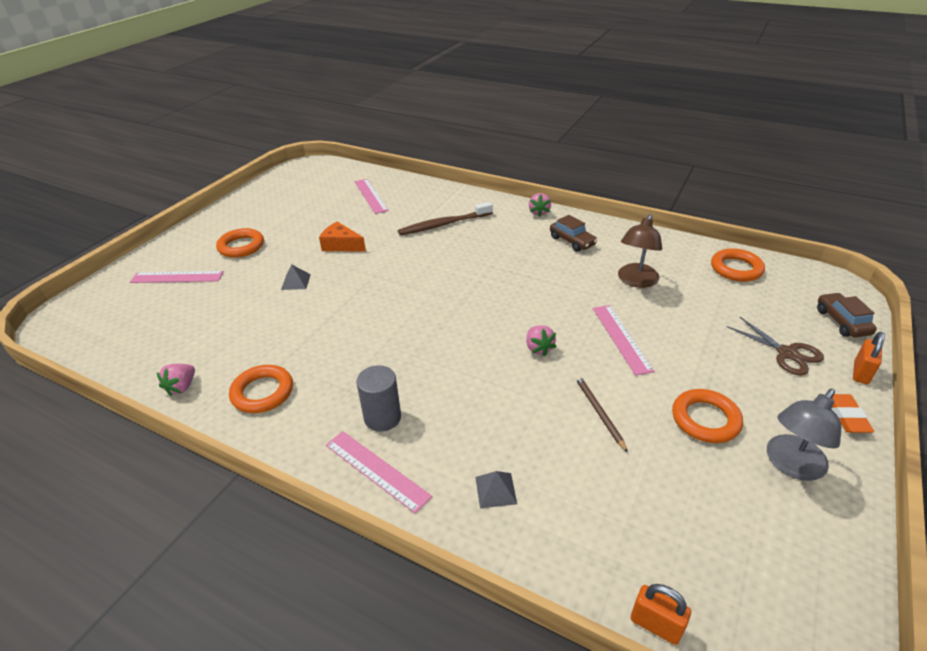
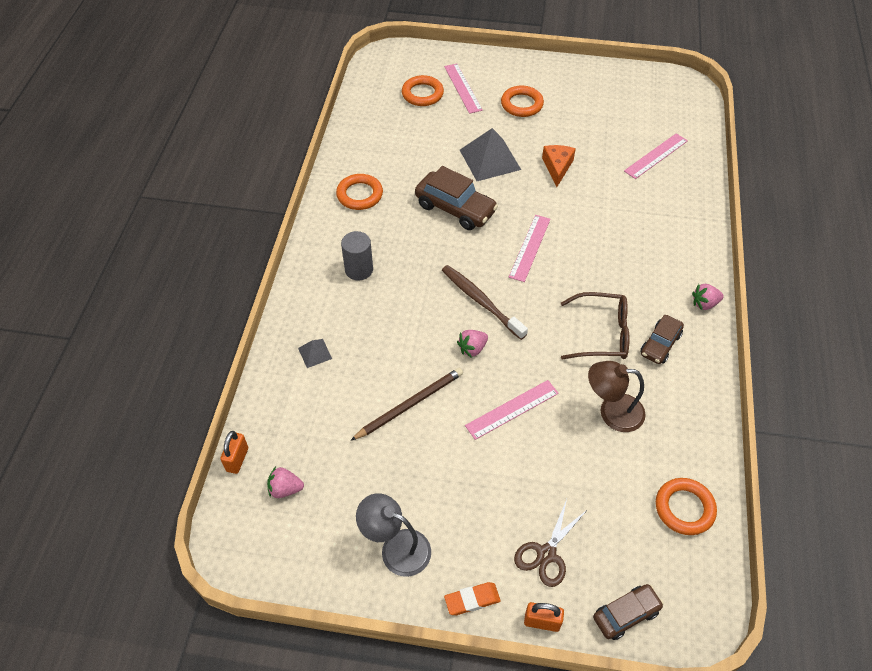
camera: 70 degrees right, 15 degrees up
pink strawberry [157,364,195,396] -> pink strawberry moved to [267,466,304,498]
grey pyramid [281,264,311,290] -> grey pyramid [460,128,521,181], size x2.11
pink ruler [326,431,432,514] -> pink ruler moved to [509,215,551,282]
brown toothbrush [398,202,493,235] -> brown toothbrush moved to [442,265,528,340]
brown pencil [575,376,628,453] -> brown pencil [350,368,463,441], size x1.52
orange ring [672,389,743,443] -> orange ring moved to [402,75,444,106]
none -> brown car [415,166,498,230]
none -> brown glasses [561,292,629,360]

